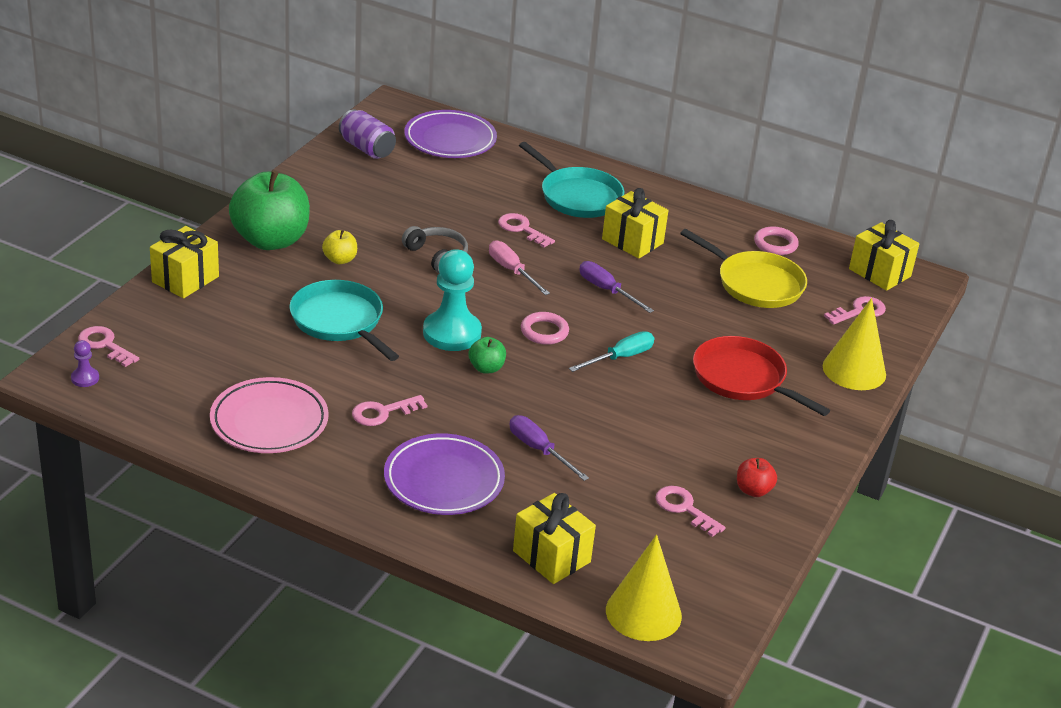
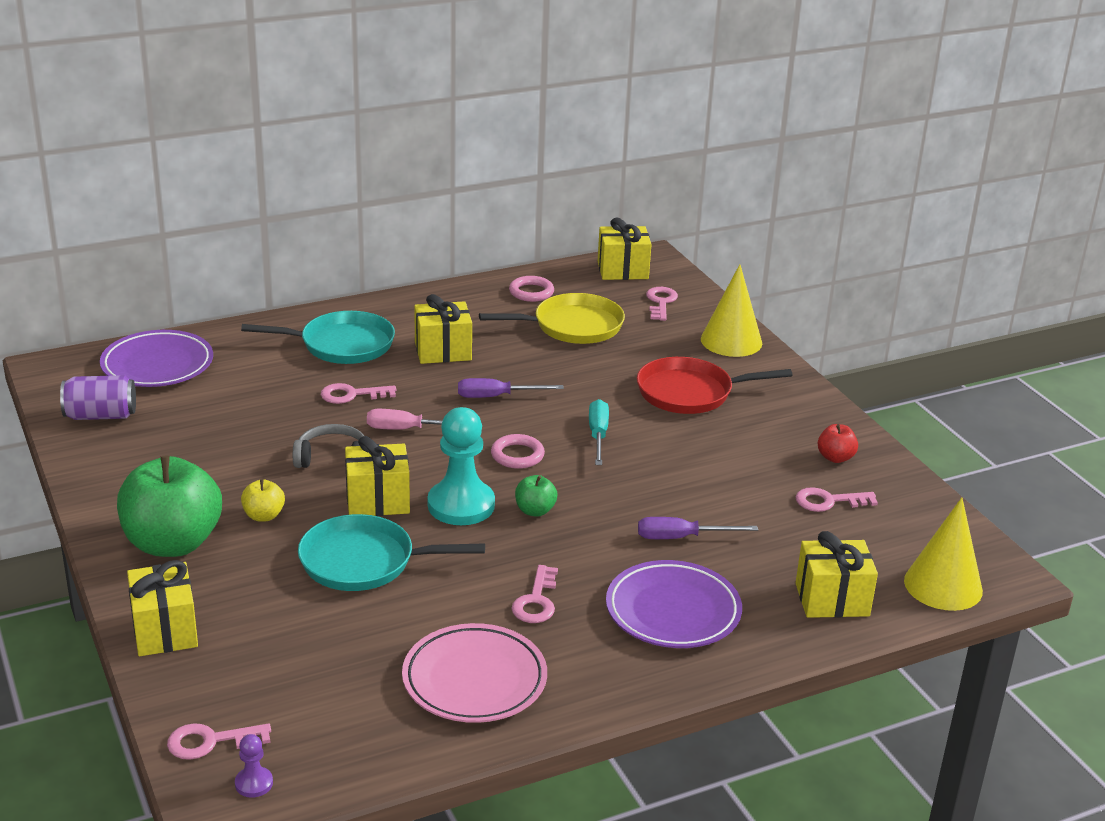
camera: 50 degrees left, 5 degrees down
none -> yellow gift [345,436,410,516]

